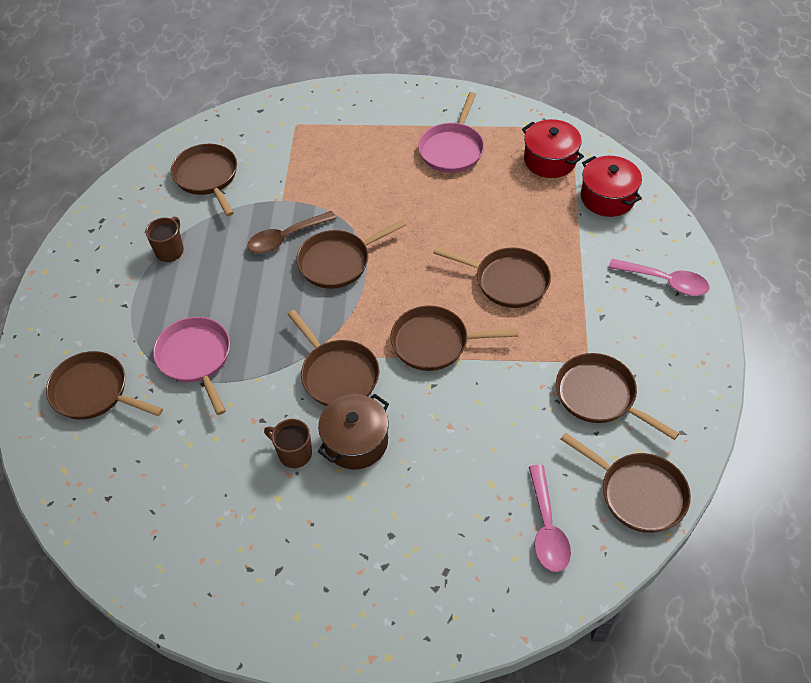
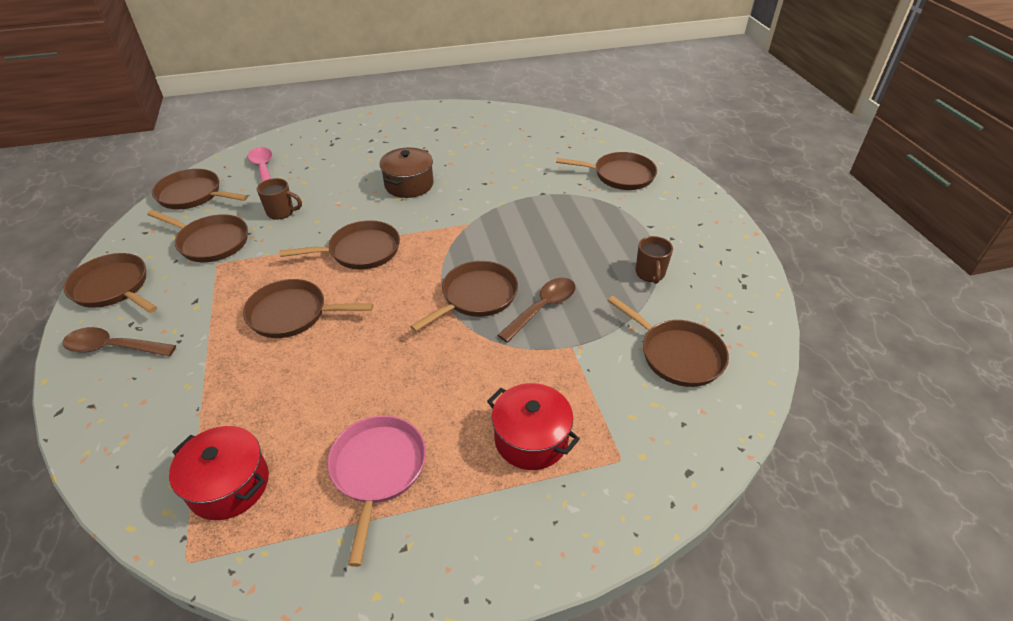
camera: 160 degrees right, 10 degrees down
pink pan [153,317,230,415] -> none
brown mug [264,419,312,468] -> brown mug moved to [257,178,302,220]
brown pan [287,310,379,406] -> brown pan moved to [64,253,157,313]
red pot [581,156,642,217] -> red pot moved to [487,383,580,470]
pink spoon [608,259,709,296] -> brown spoon [62,327,176,356]

